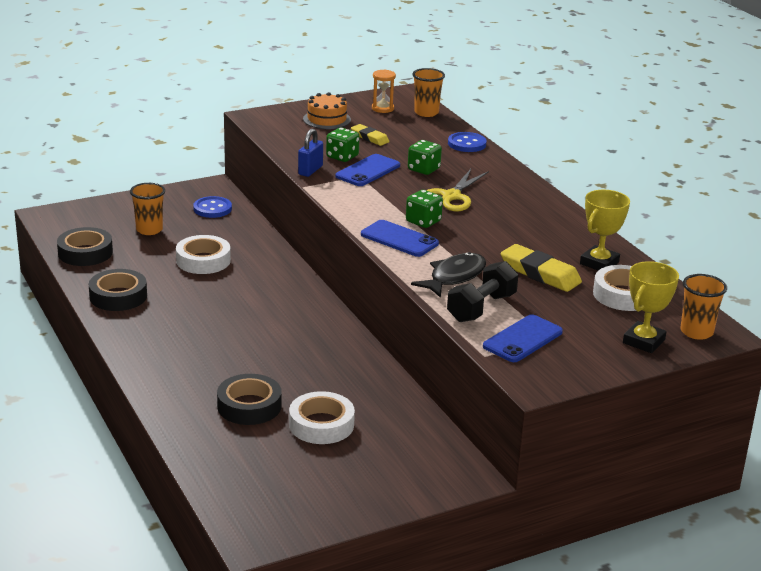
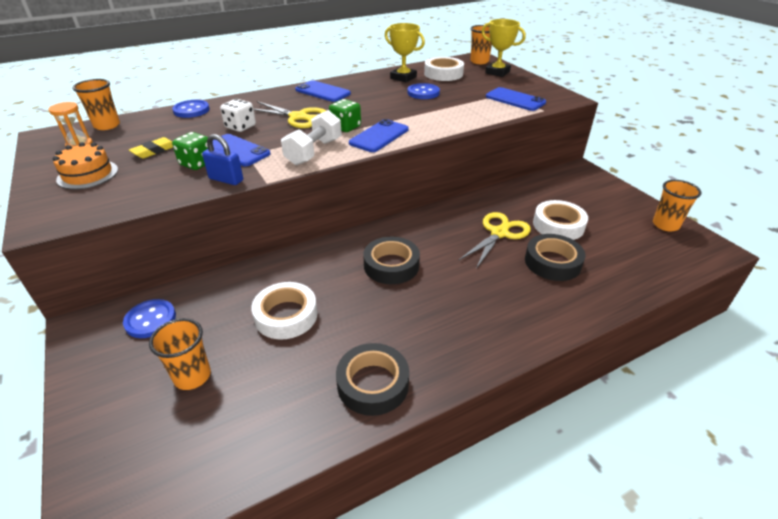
camera: 90 degrees left, 10 degrees up
black tape [57,227,113,266] -> black tape moved to [363,237,420,284]
green dice [408,140,442,175] -> white dice [220,99,256,132]
black fish [411,252,486,298] -> none
black dumbbell [447,261,518,322] -> none
yellow eraser [501,244,582,292] -> blue button [407,83,440,99]
none -> white dumbbell [281,110,342,165]
none -> blue phone [295,80,351,102]
none -> yellow scissors [458,212,531,269]
none -> orange cup [653,180,702,231]

